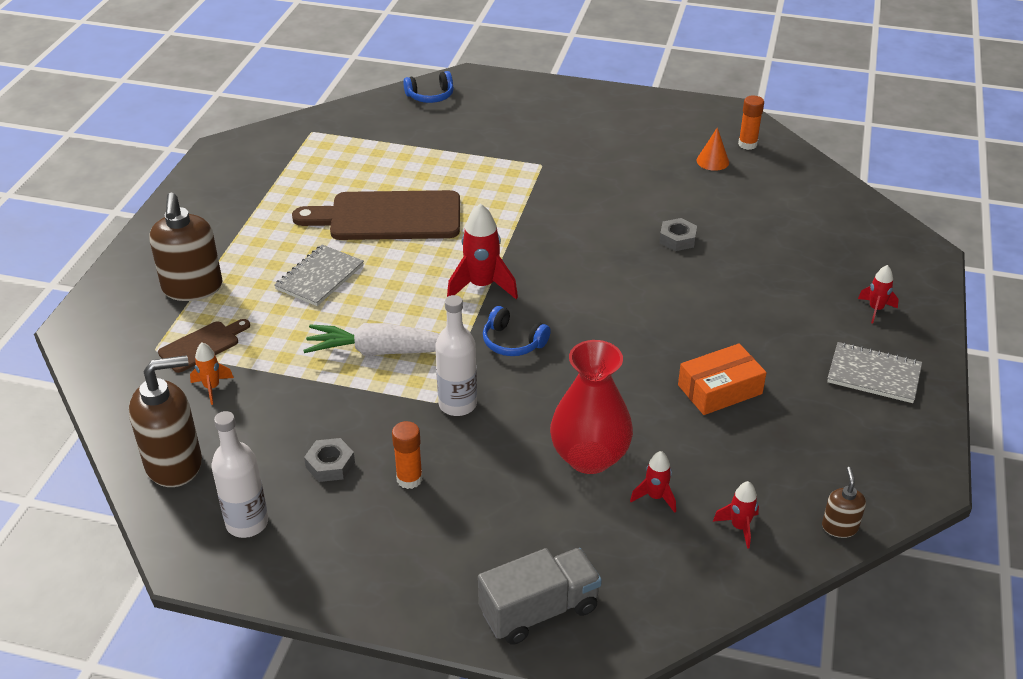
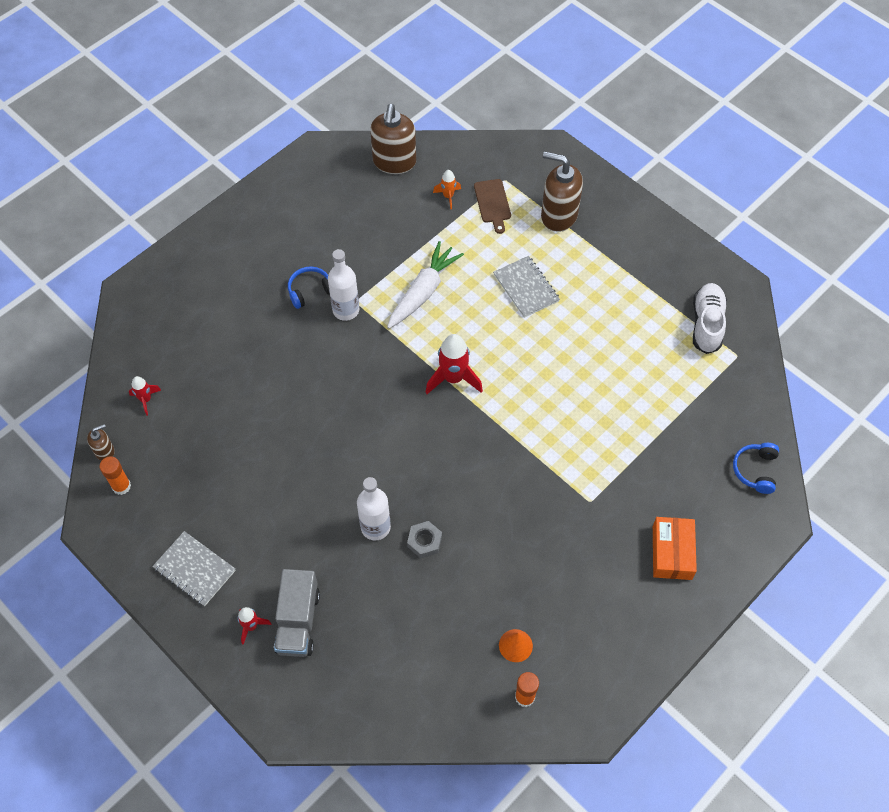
camera: 120 degrees right, 20 degrees up
white bottle [211,411,268,538] -> white bottle moved to [357,477,391,540]
brown cutting board [292,190,460,240] -> none
grey nut [304,438,355,482] -> none
orange glue stick [392,421,423,489] -> orange glue stick moved to [99,456,131,495]
grey truck [478,548,602,645] -> grey truck moved to [274,569,320,657]
blue headphones [483,306,551,356] -> blue headphones moved to [288,266,330,309]
red vase [550,340,633,474] -> none
red rocket [630,451,676,513] -> none
orange box [678,343,767,415] -> orange box moved to [653,517,697,580]
brown soap dispenser [822,467,866,538] -> brown soap dispenser turned 60 degrees counterclockwise [87,424,115,461]
grey notebook [827,342,922,403] -> grey notebook turned 75 degrees clockwise [152,531,236,606]
none -> white shoe [693,283,727,354]

